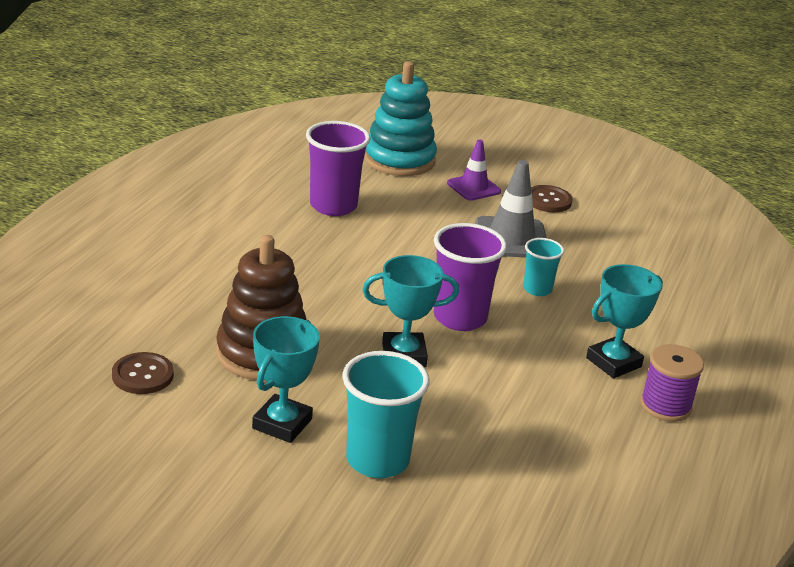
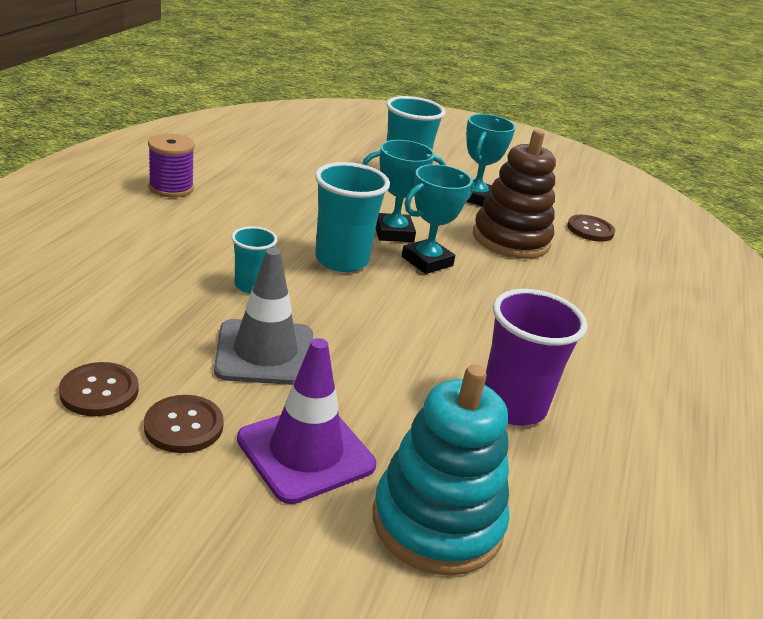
camera: 175 degrees right, 0 degrees up
purple cup [434,223,507,331] -> turquoise cup [315,162,390,272]
purple traffic cone [447,139,501,201] -> purple traffic cone [237,338,376,504], size x1.54
turquoise trophy [586,264,663,378] -> turquoise trophy moved to [402,164,474,274]
none -> brown button [59,362,139,416]

